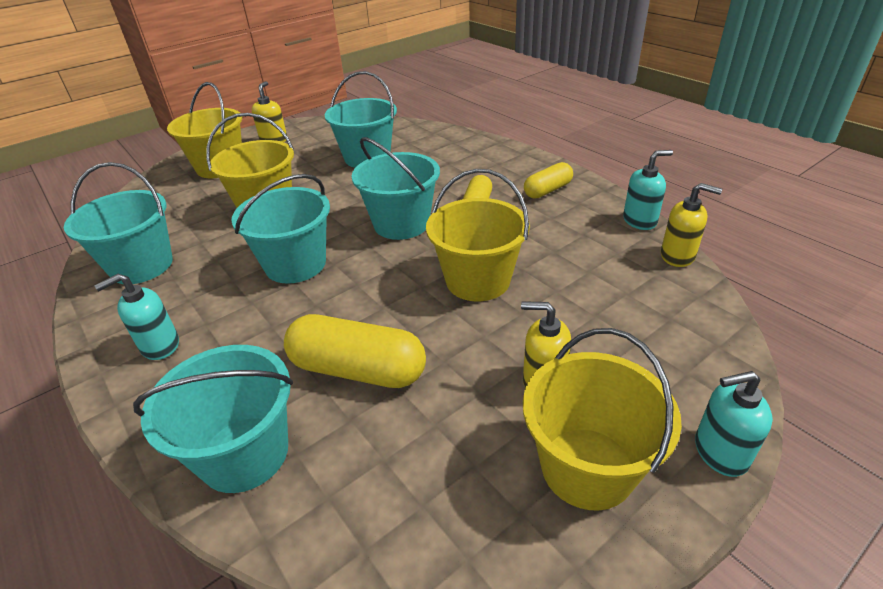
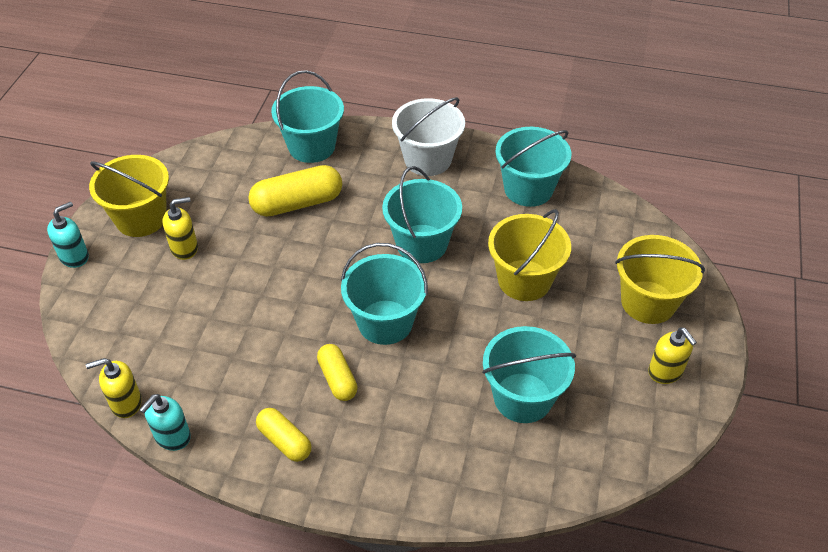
camera: 140 degrees right, 10 degrees up
turquoise soap dispenser [94,274,179,360] -> white bucket [392,97,465,176]
yellow bucket [426,169,530,301] -> none
yellow capsule [524,162,573,199] -> yellow capsule turned 60 degrees counterclockwise [256,408,311,462]

